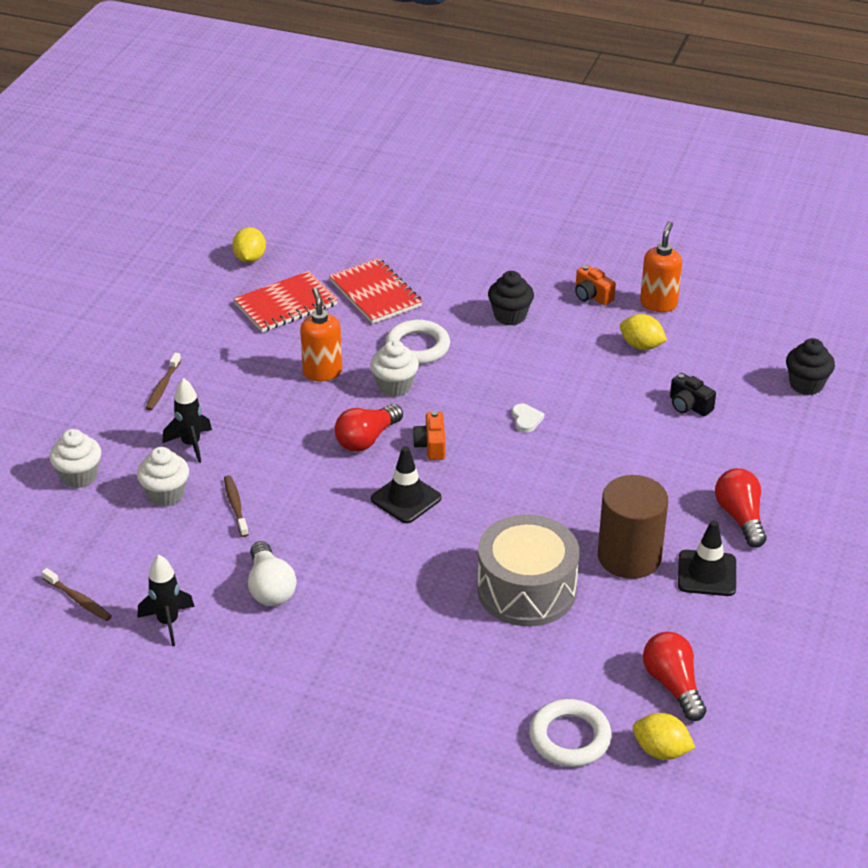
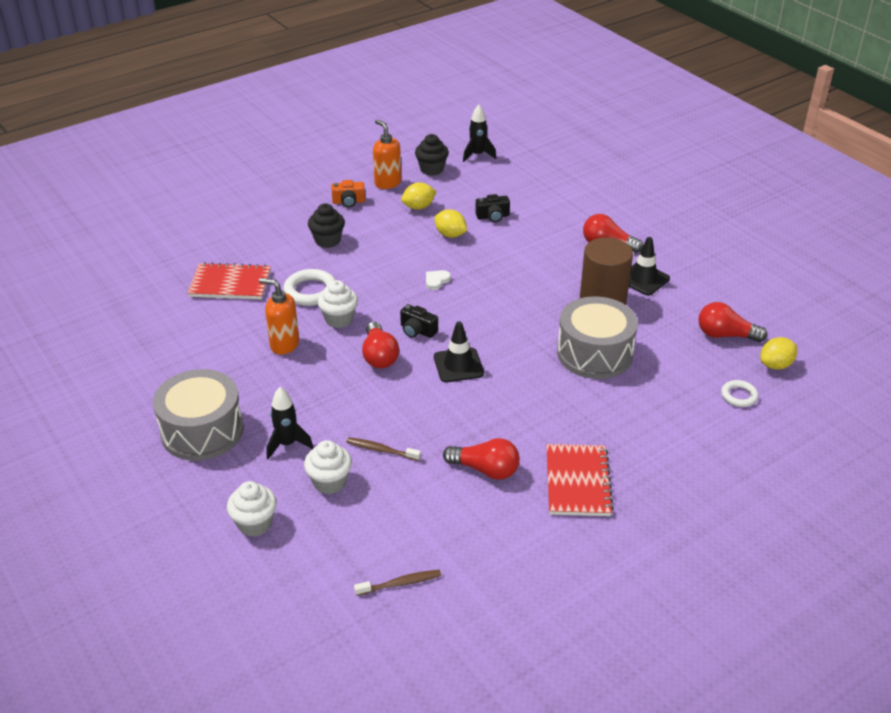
camera: 55 degrees left, 0 degrees up
black rocket [138,555,195,646] -> black rocket moved to [463,105,496,162]
brown toothbrush [146,353,181,410] -> grey drum [153,369,244,461]
yellow lemon [232,227,266,263] -> yellow lemon moved to [434,209,467,238]
red notebook [234,271,338,332] -> red notebook moved to [546,444,614,516]
white light bulb [248,541,296,606] -> red light bulb [443,438,520,480]
orange camera [412,411,445,460] -> black camera [400,304,438,338]
white heart [512,404,544,433] -> white heart turned 75 degrees counterclockwise [426,270,451,290]
white ring [529,699,612,767] -> white ring [721,380,758,407], size x0.61
black cupcake [786,338,835,395] -> black cupcake moved to [415,134,449,176]

